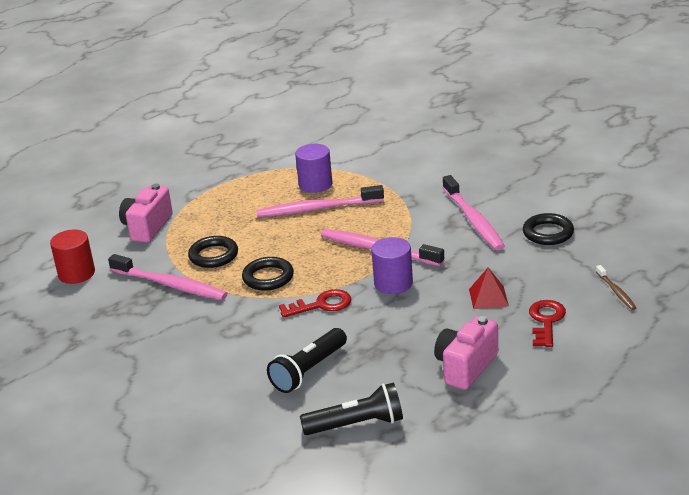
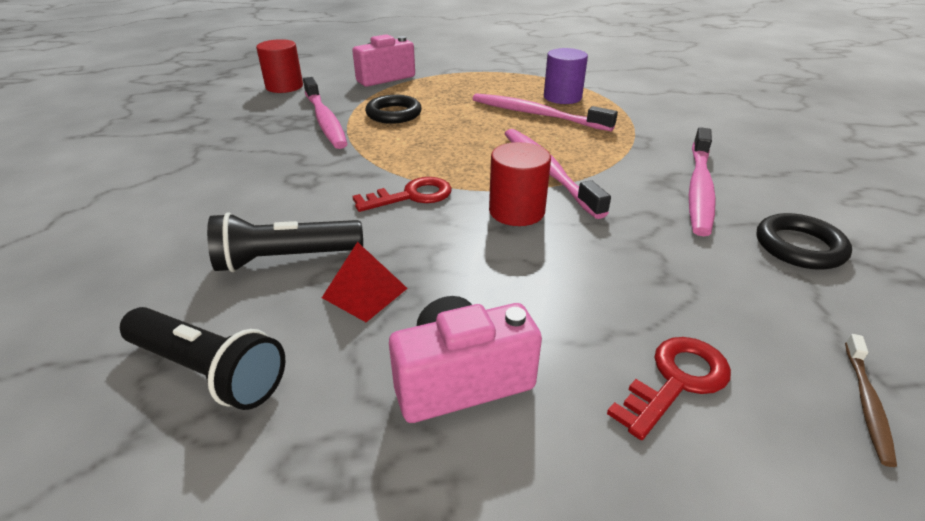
camera: 35 degrees right, 5 degrees up
black ring [242,257,294,291] -> none
red key [279,289,351,318] -> red key turned 45 degrees counterclockwise [353,177,452,212]
purple cylinder [371,237,413,294] -> red cylinder [489,142,551,226]
red pyramid [469,268,509,309] -> red pyramid moved to [322,242,408,322]

